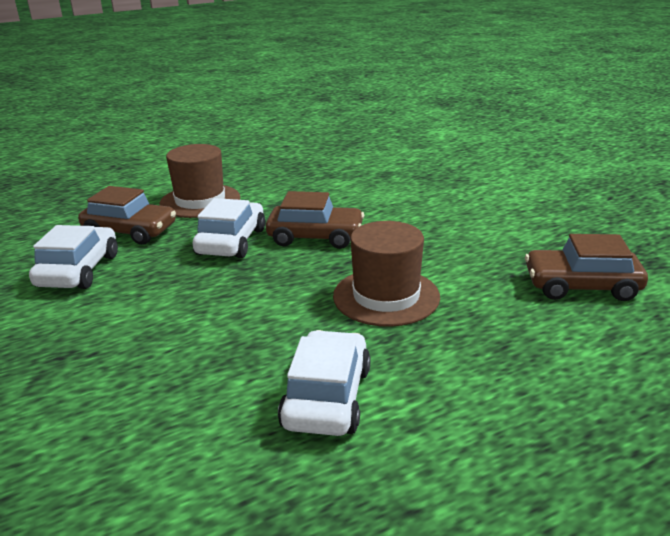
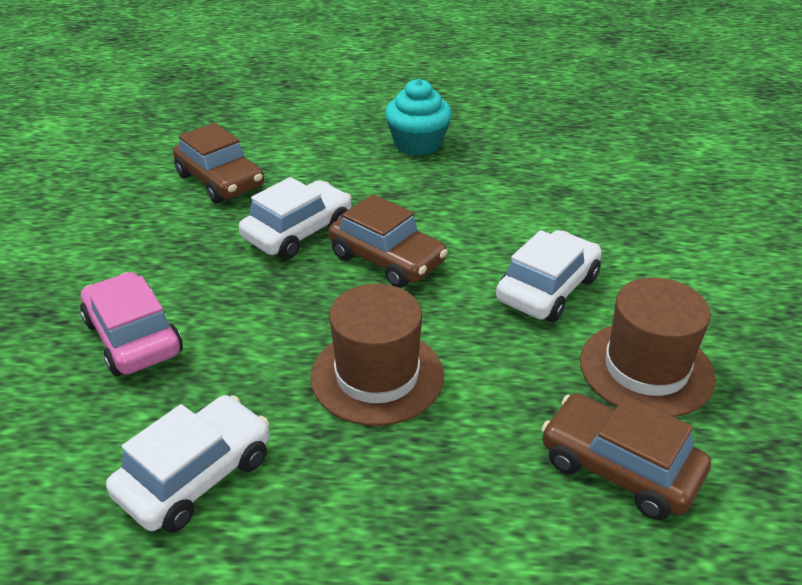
camera: 30 degrees right, 10 degrees up
white car [29,225,118,289] -> white car moved to [496,230,602,322]
brown hat [160,144,241,218] -> brown hat moved to [580,277,716,417]
none -> pink car [80,272,183,376]
none -> turquoise cupcake [385,79,452,156]

